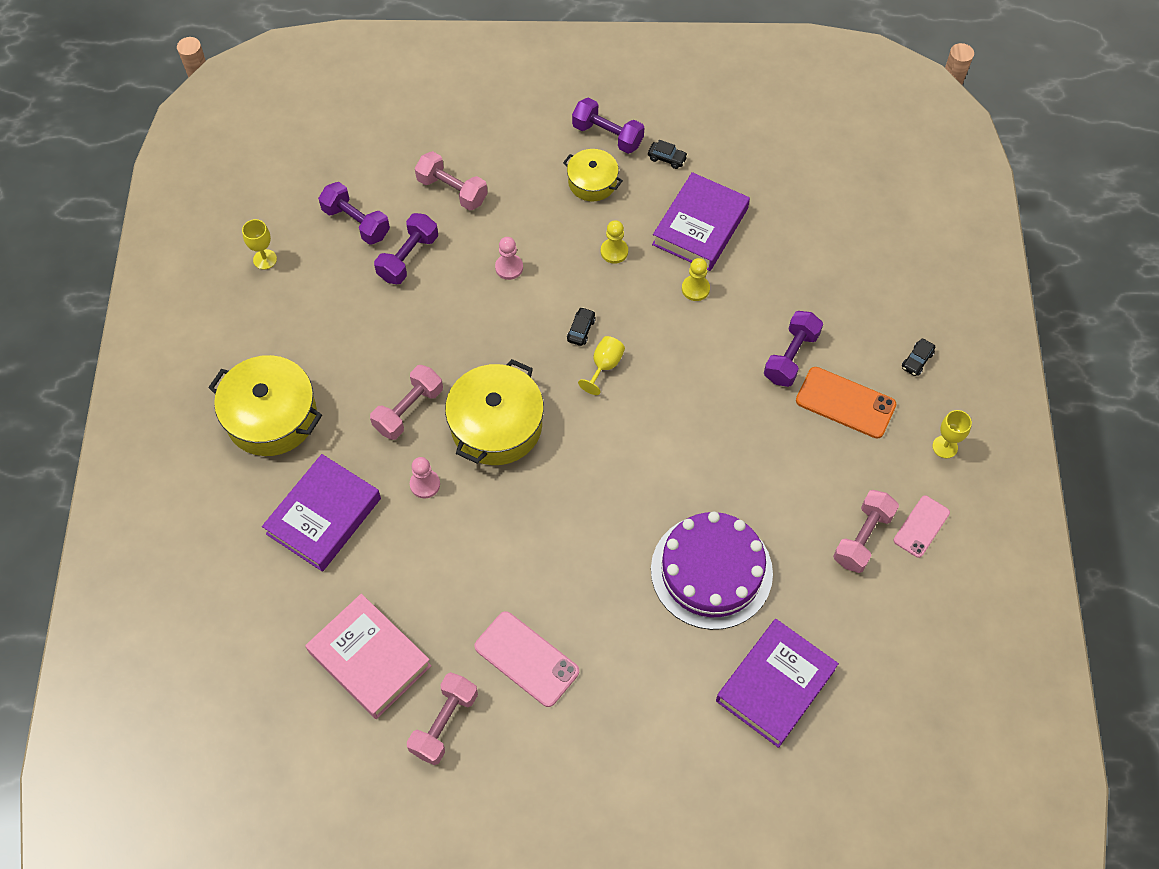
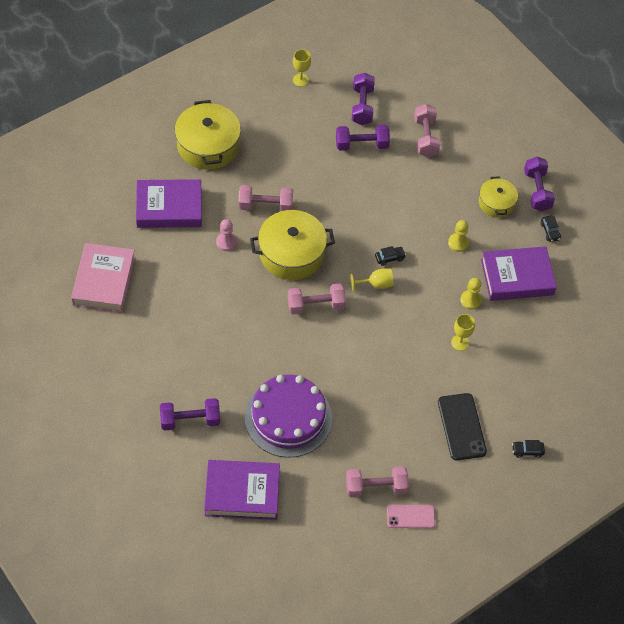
camera: 50 degrees right, 5 degrees down
pink dumbbell [407,672,478,765] -> pink dumbbell moved to [288,283,346,314]
pink phone [474,611,579,707] -> none
pink pawn [495,237,523,280] -> none
purple dumbbell [764,311,823,387] -> purple dumbbell moved to [160,398,220,431]
orange phone [796,367,896,438] -> black phone [438,393,487,460]
yellow goblet [933,410,972,458] -> yellow goblet moved to [451,314,475,351]

